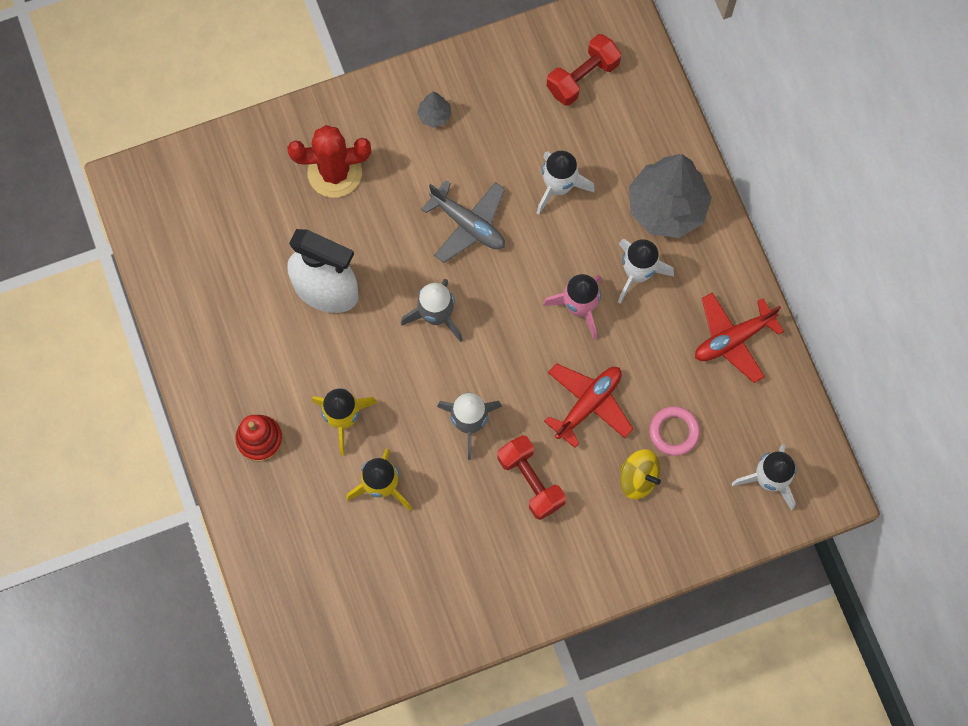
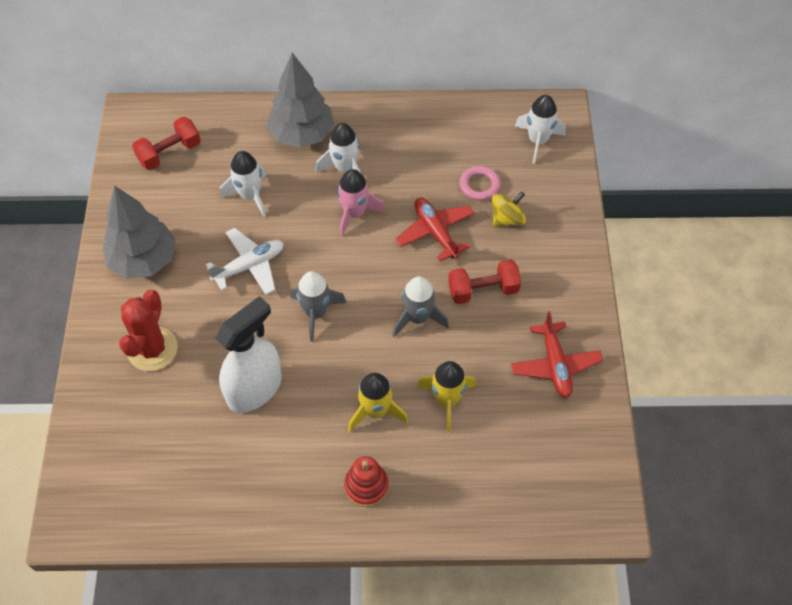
camera: 70 degrees left, 15 degrees down
grey tree [417,92,451,128] -> grey tree [102,185,176,279], size x2.37
grey plane [421,180,505,263] -> white plane [206,228,283,295]
red dumbbell [547,34,621,106] -> red dumbbell turned 75 degrees clockwise [132,117,201,170]
red plane [695,292,784,383] -> red plane moved to [511,311,603,398]

